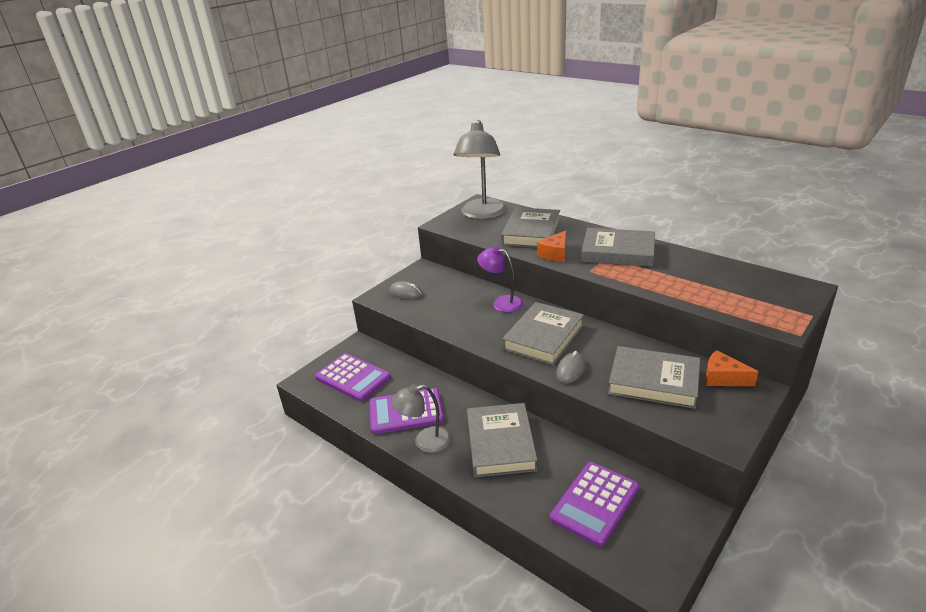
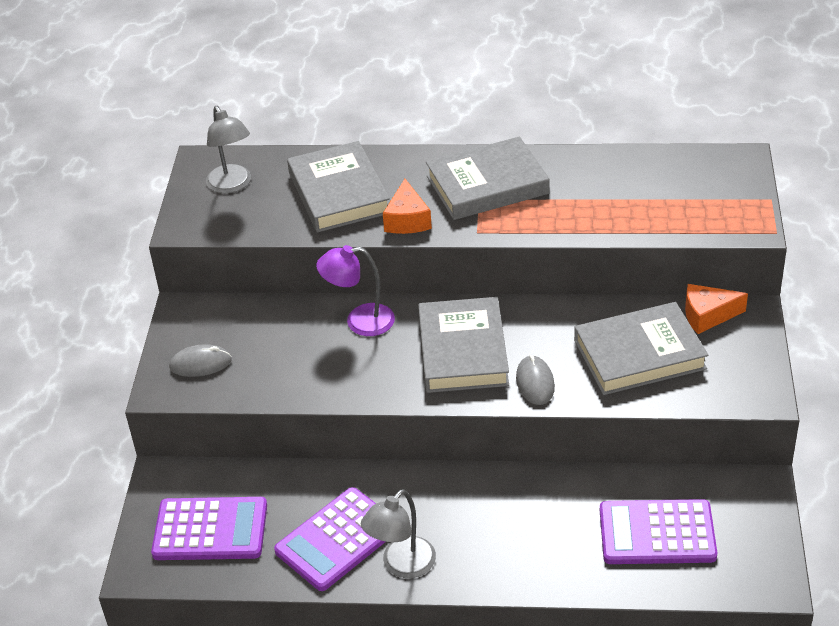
camera: 35 degrees left, 10 degrees up
grey lamp [454,120,507,220] -> grey lamp [206,106,251,193], size x0.58
grey book [467,403,538,477] -> none
purple calculator [550,462,639,547] -> purple calculator turned 90 degrees clockwise [600,499,717,564]

